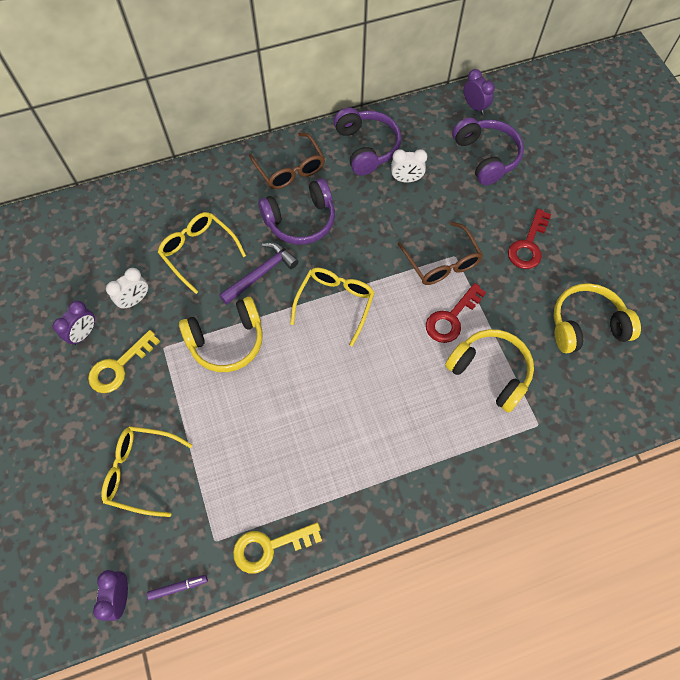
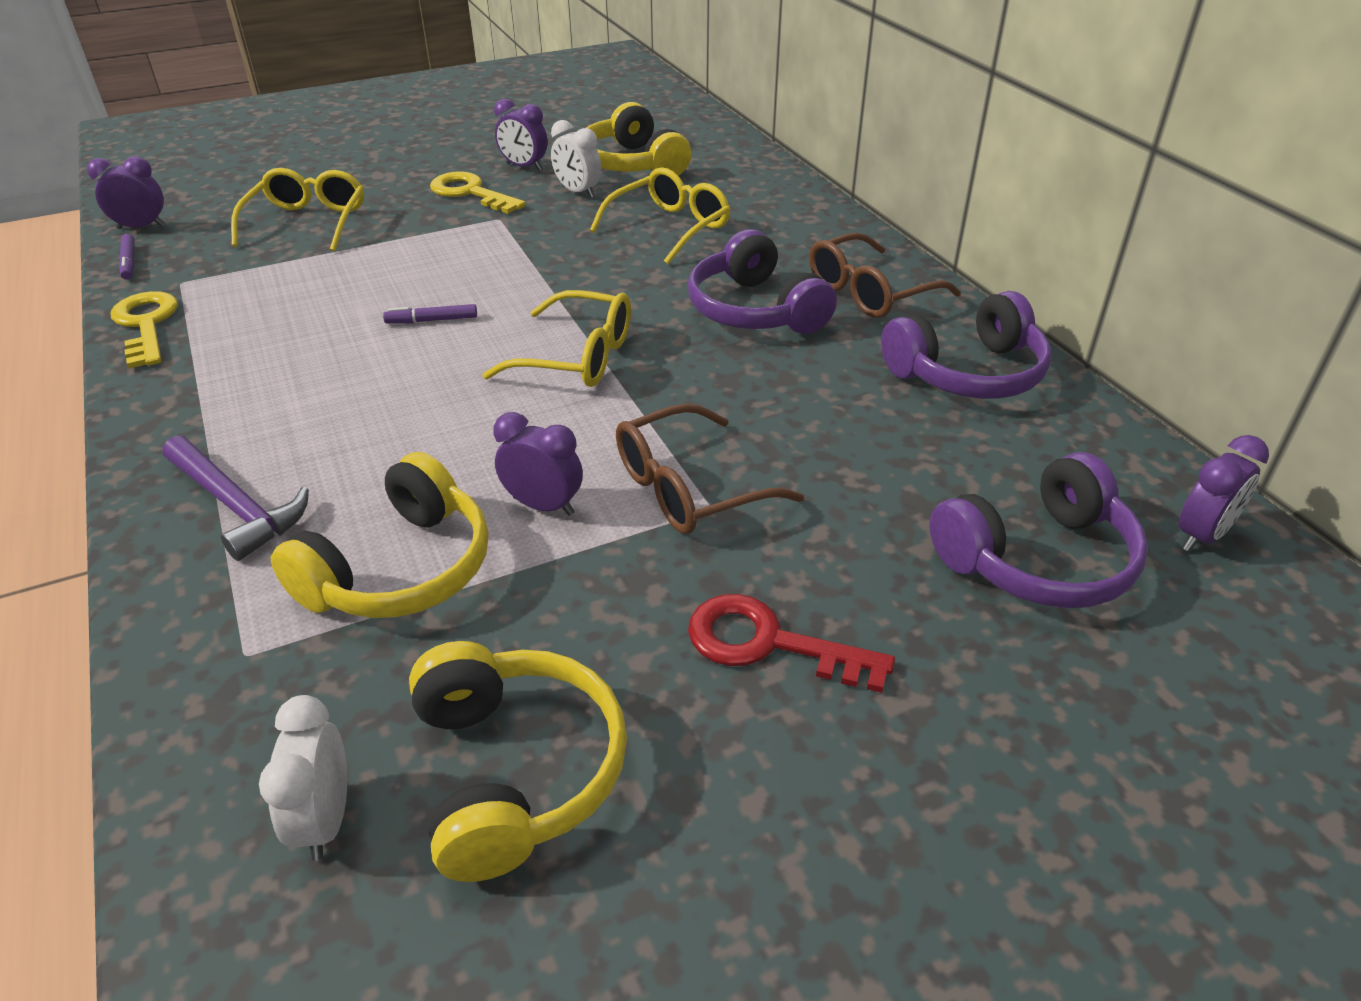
camera: 85 degrees right, 25 degrees down
yellow headphones [179,297,263,372] -> yellow headphones moved to [587,102,691,176]
purple hammer [219,242,299,304] -> purple hammer moved to [163,436,309,561]
white clock [391,149,427,182] -> white clock moved to [259,695,347,861]
red key [426,283,487,343] -> purple clock [493,412,583,516]
none -> purple marker [383,304,477,323]

